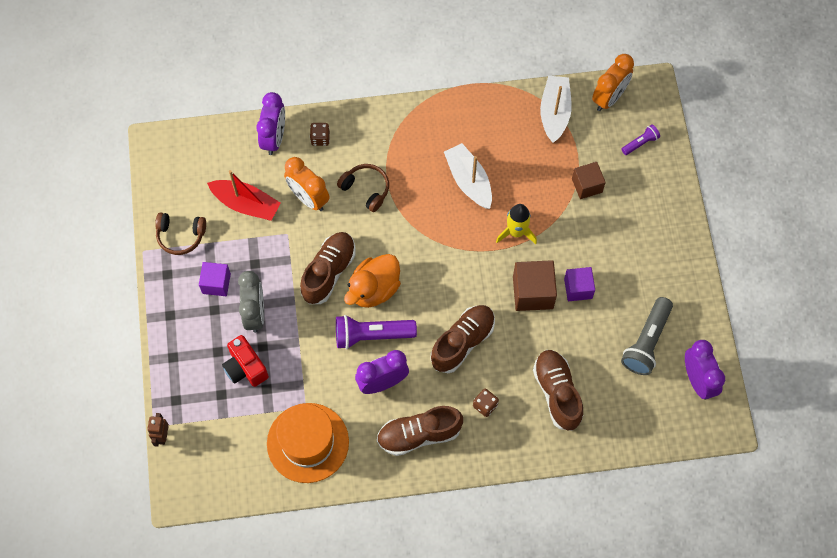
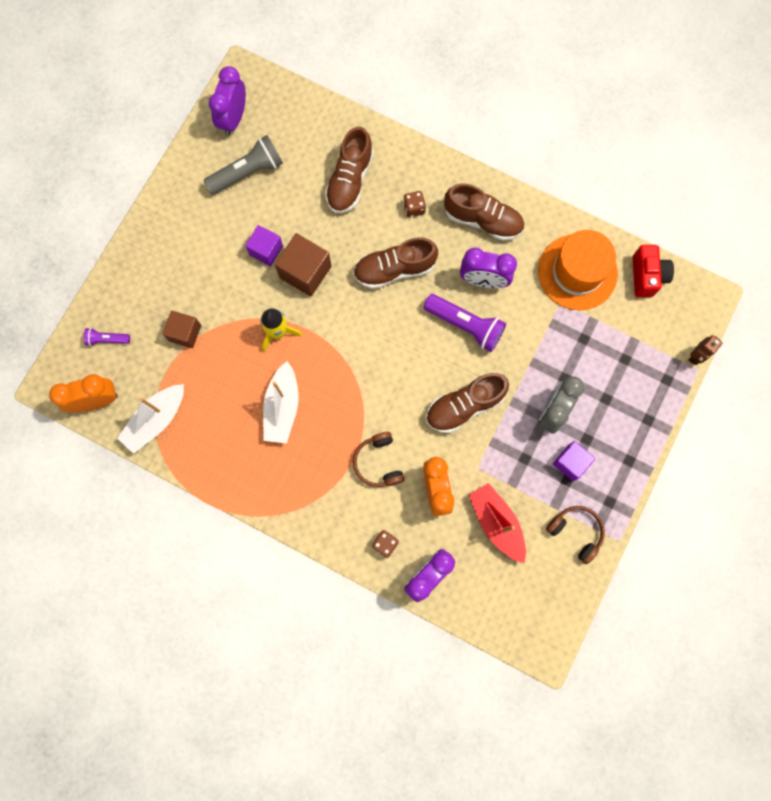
camera: 145 degrees left, 10 degrees up
red camera [222,335,269,387] -> red camera moved to [633,245,674,297]
orange duck [344,254,401,308] -> none

